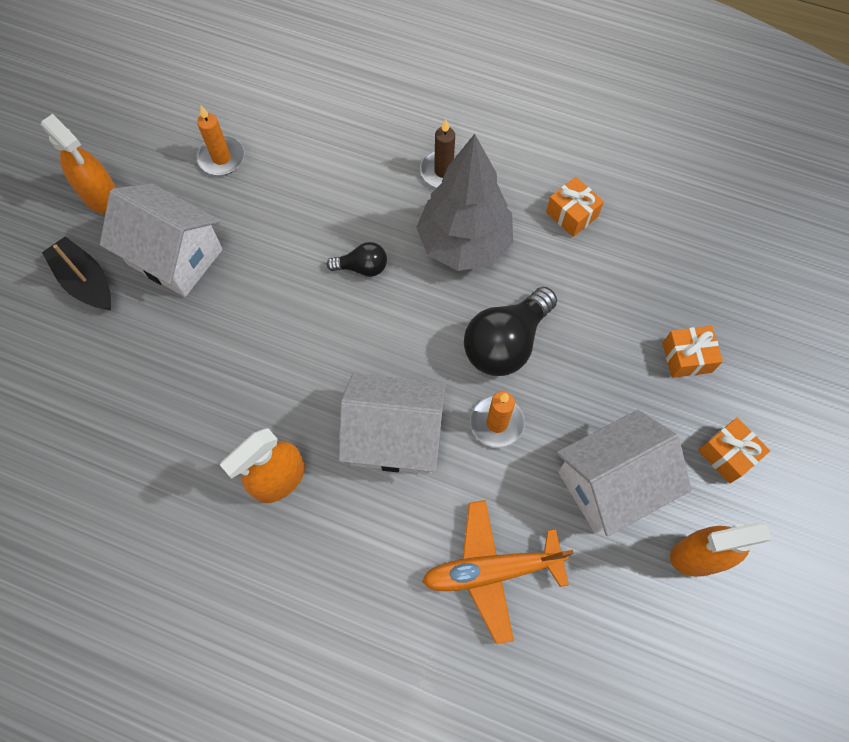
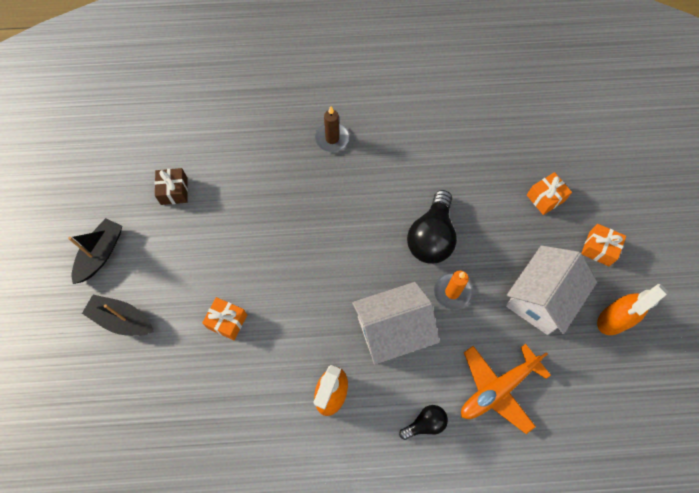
camera: 25 degrees left, 0 degrees up
orange spray bottle [41,114,116,214] -> black boat [68,218,122,284]
white house [100,183,223,297] -> none
orange candle [197,106,245,176] -> brown gift [155,168,188,205]
black light bulb [327,242,387,277] -> black light bulb moved to [399,405,448,440]
grey tree [416,134,513,271] -> none
orange gift [546,177,604,237] -> orange gift moved to [202,297,247,340]

